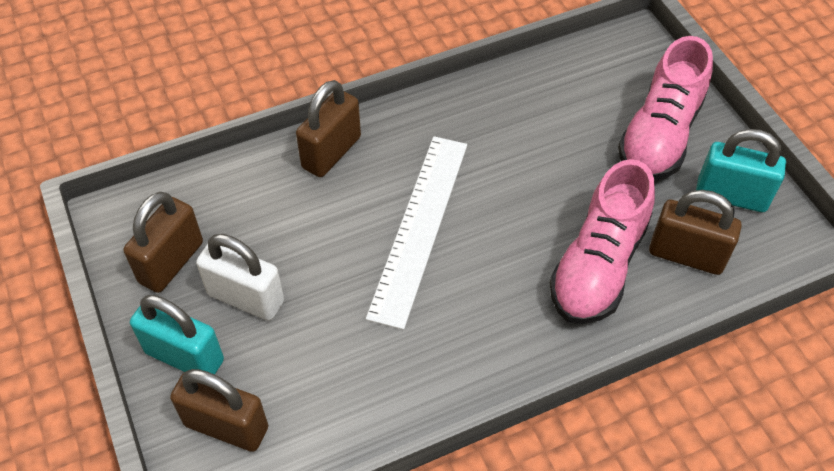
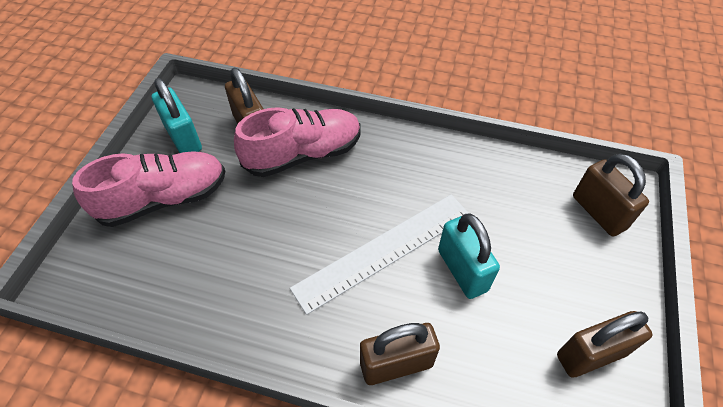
camera: 140 degrees left, 0 degrees up
turquoise padlock [130,295,224,375] -> turquoise padlock moved to [438,213,500,299]
white padlock [196,234,284,321] -> none

